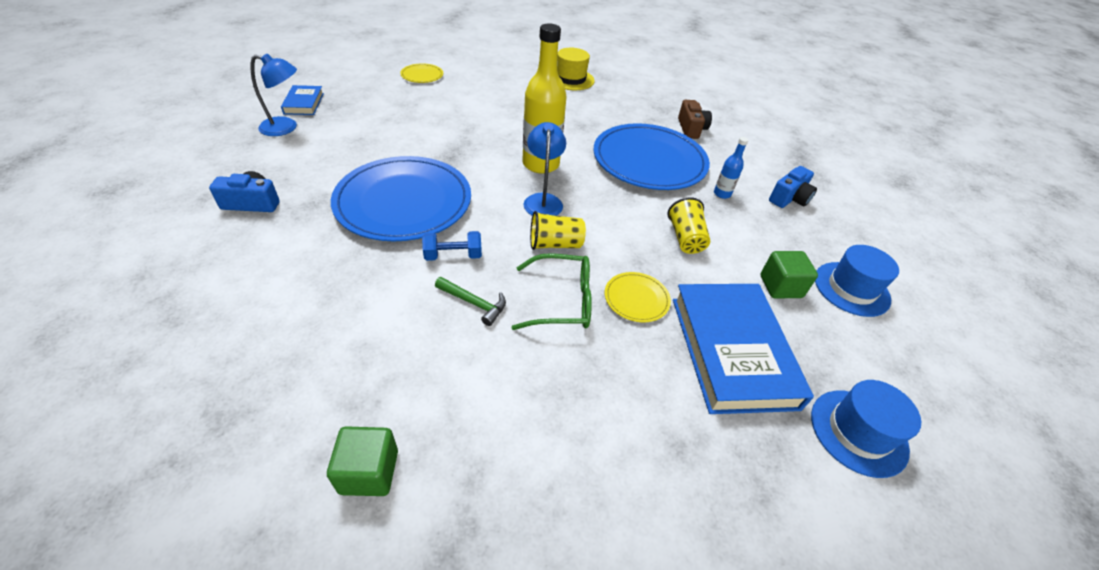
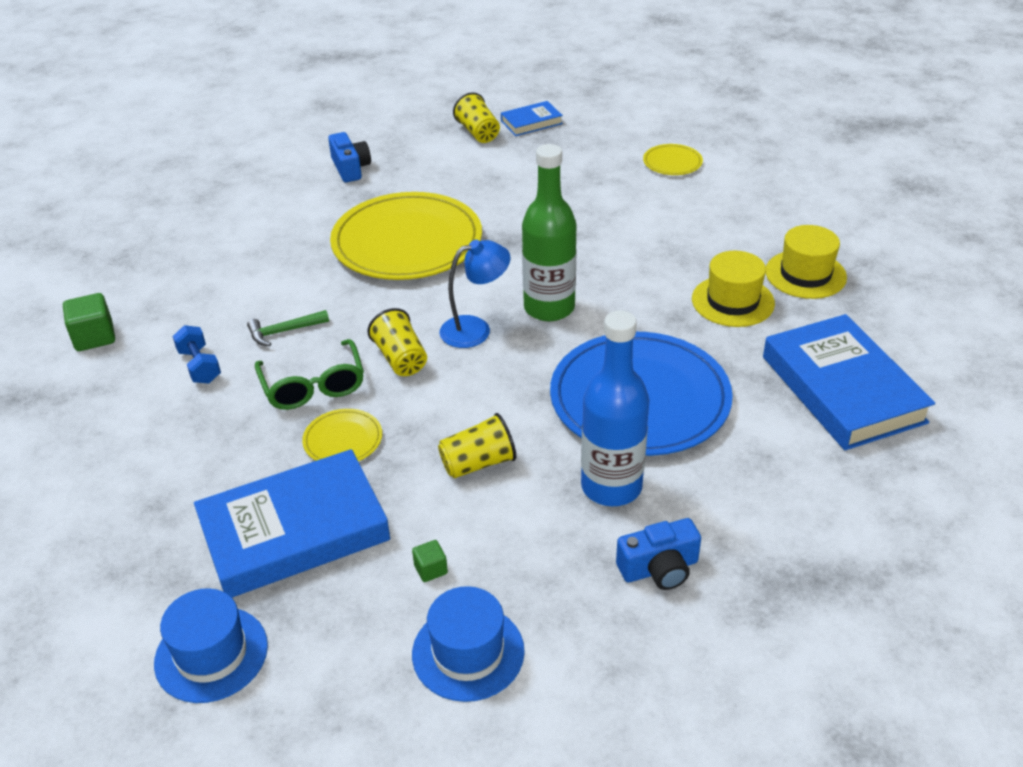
camera: 75 degrees right, 5 degrees down
blue lamp [251,54,297,136] -> yellow cup [453,93,500,143]
blue plate [331,156,471,242] -> yellow plate [330,192,482,280]
blue dumbbell [422,231,482,261] -> blue dumbbell moved to [173,325,221,384]
green hammer [435,277,506,326] -> green hammer turned 60 degrees clockwise [247,310,329,346]
yellow bottle [522,23,567,174] -> green bottle [522,144,576,321]
brown camera [678,100,712,139] -> none
blue bottle [714,137,749,199] -> blue bottle [581,311,649,506], size x2.16
green cube [760,251,818,299] -> green cube [412,540,448,582], size x0.55
blue camera [769,166,817,208] -> blue camera turned 45 degrees counterclockwise [616,518,701,590]
none -> yellow hat [692,251,775,327]
none -> blue book [763,314,935,450]

